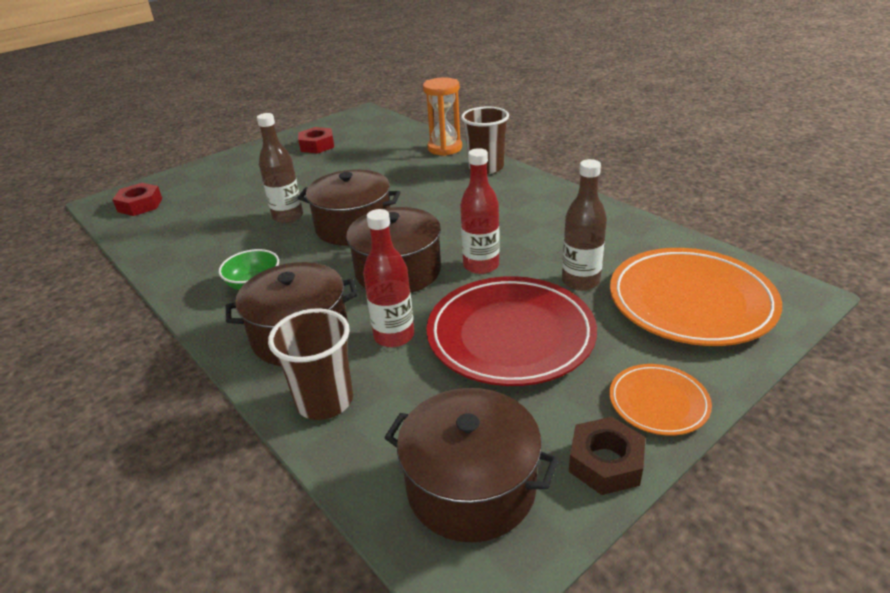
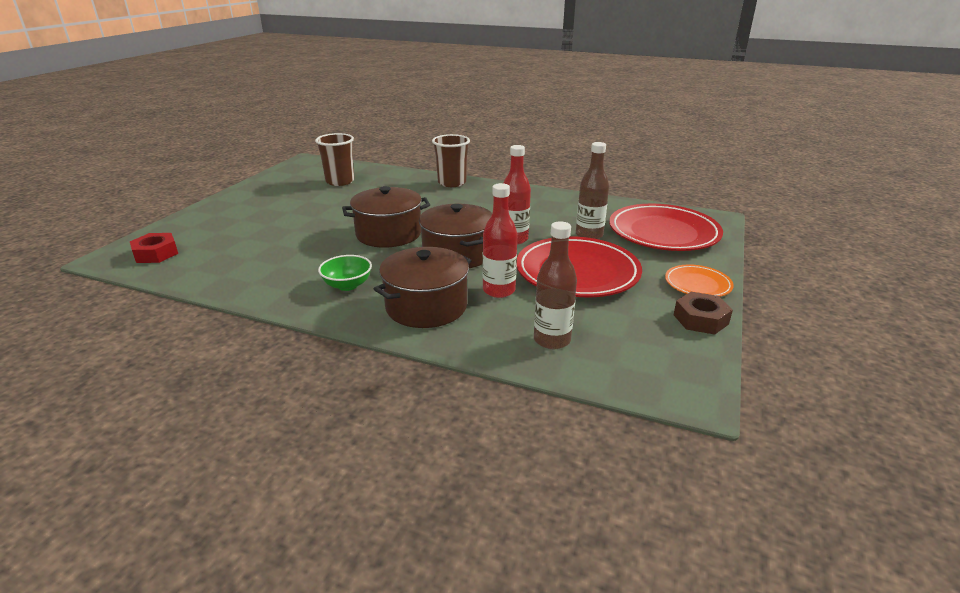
camera: 30 degrees left, 5 degrees down
brown bottle [257,113,303,224] -> brown bottle moved to [534,221,577,349]
brown cup [268,308,353,420] -> brown cup moved to [315,133,354,186]
red nut [298,127,334,153] -> none
brown pot [384,388,559,542] -> none
orange hourglass [423,77,462,156] -> none
orange plate [610,248,782,346] -> red plate [609,204,723,251]

